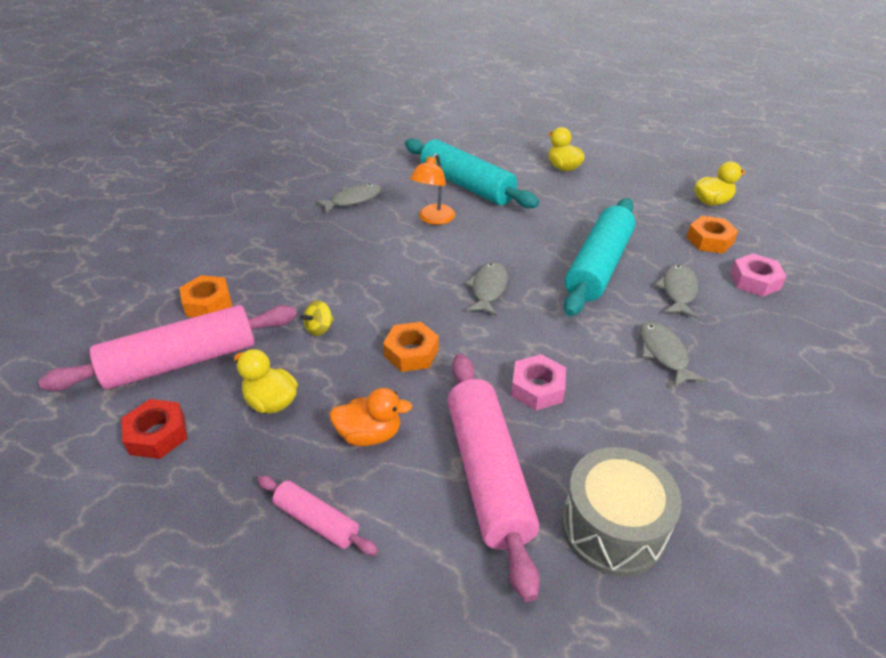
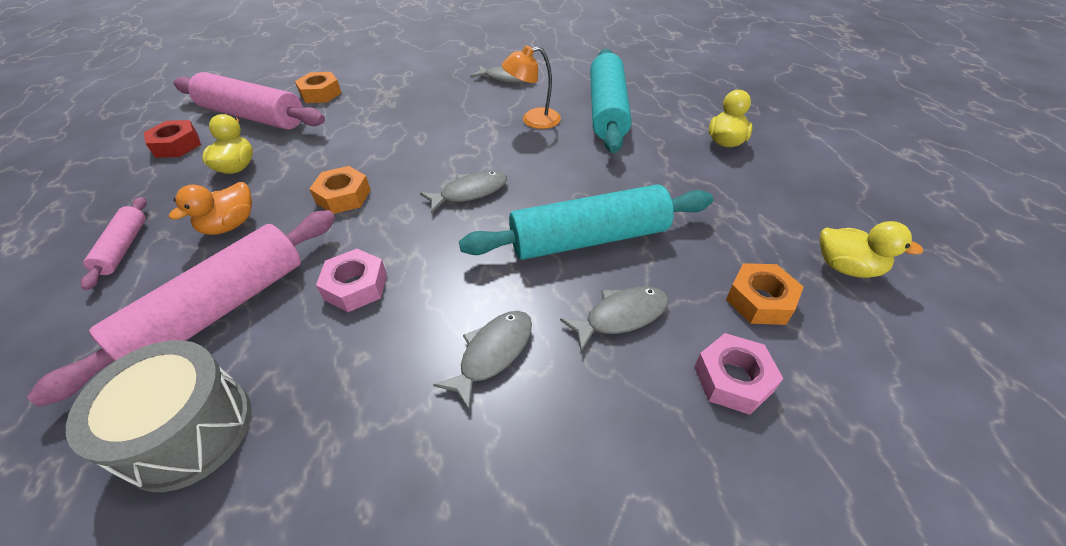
camera: 50 degrees right, 5 degrees up
yellow spinning top [300,300,334,336] -> none
orange duck [329,388,413,446] -> orange duck turned 75 degrees clockwise [169,182,252,235]

